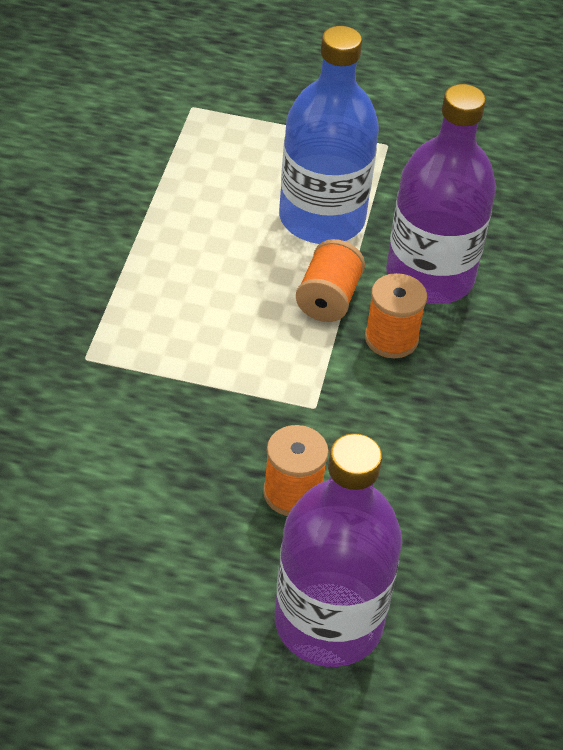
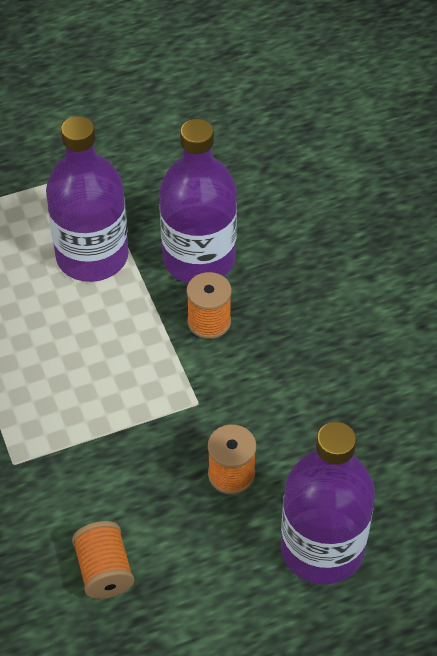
camera: 30 degrees left, 5 degrees up
blue bottle [279,26,379,244] -> purple bottle [46,116,129,282]
orange spool [296,239,365,322] -> orange spool moved to [72,521,134,599]

